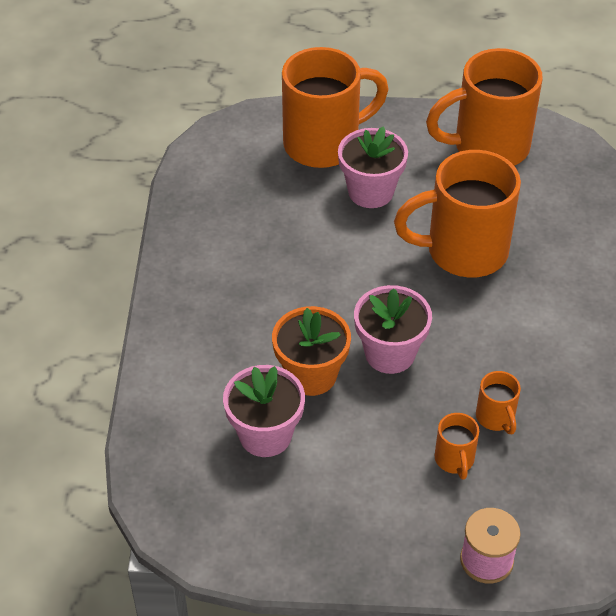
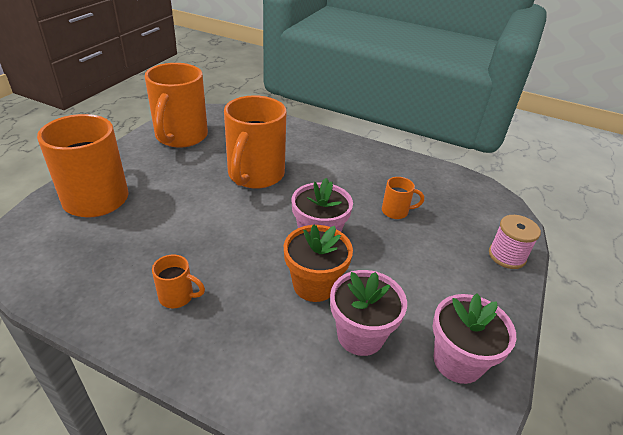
camera: 70 degrees left, 10 degrees down
pink flower pot [338,126,408,208] -> pink flower pot moved to [433,294,516,384]
orange mug [435,413,479,479] -> orange mug moved to [152,255,205,308]

